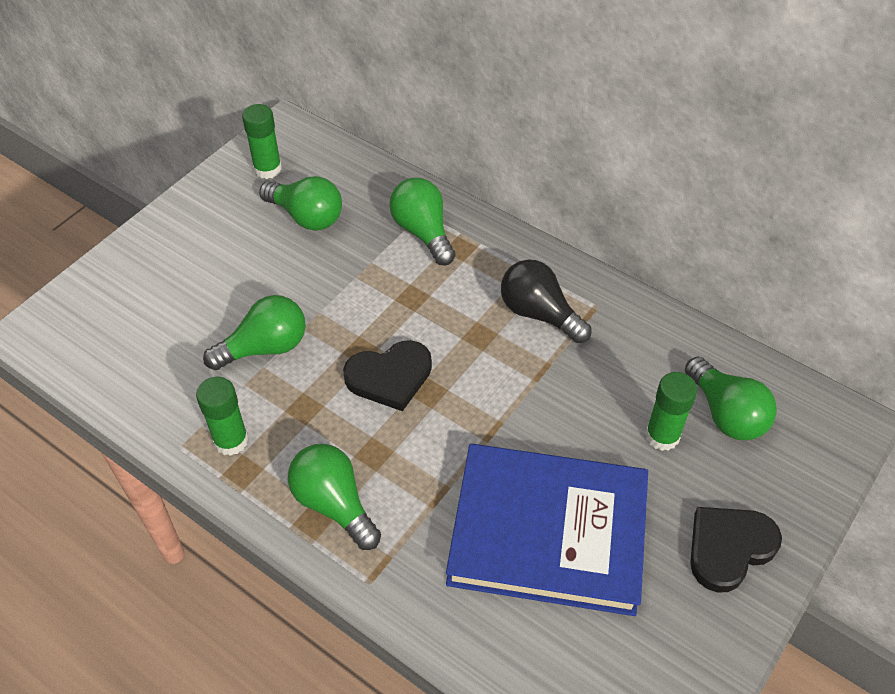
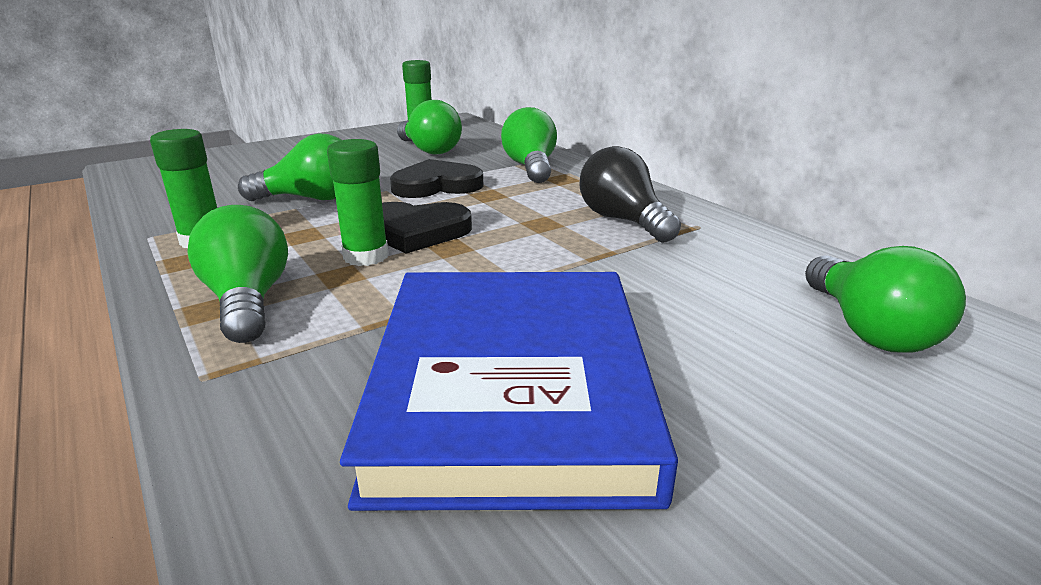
camera: 20 degrees right, 25 degrees down
blue book [446,444,648,616] -> blue book turned 60 degrees clockwise [340,272,678,511]
green glue stick [645,372,697,451] -> green glue stick moved to [327,139,389,266]
black heart [690,507,782,592] -> black heart moved to [390,159,483,198]

